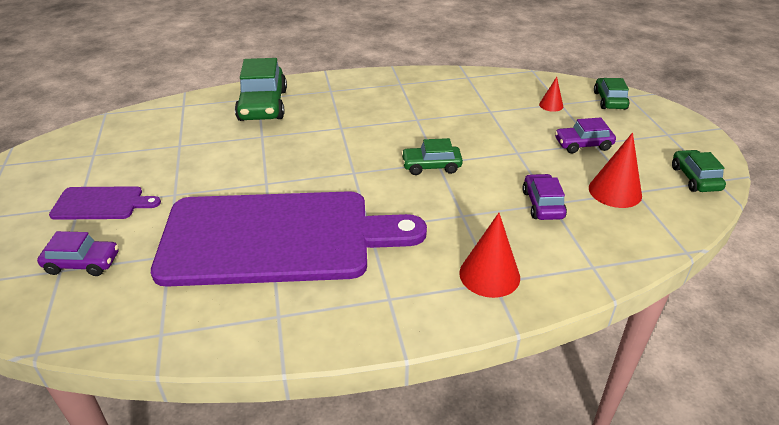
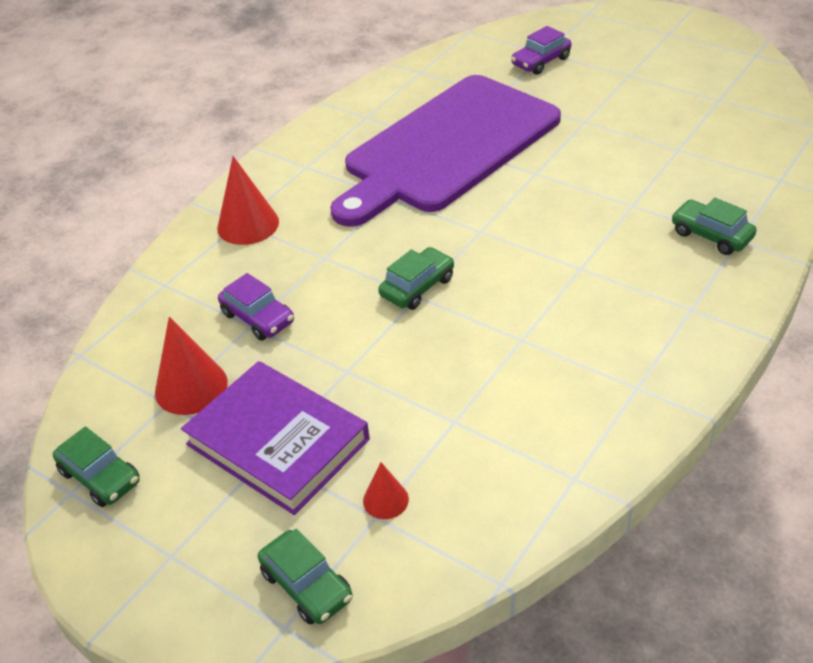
camera: 140 degrees right, 5 degrees up
purple cutting board [49,186,161,220] -> none
green car [235,58,287,121] -> green car [671,198,757,255], size x0.58
purple car [555,117,616,153] -> purple book [181,361,370,515]

